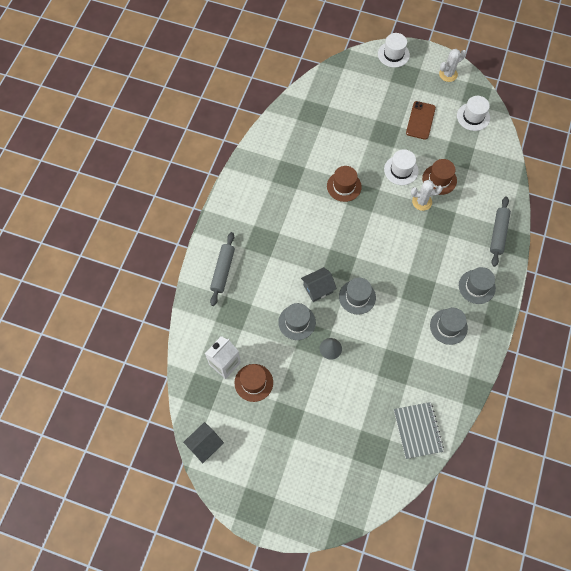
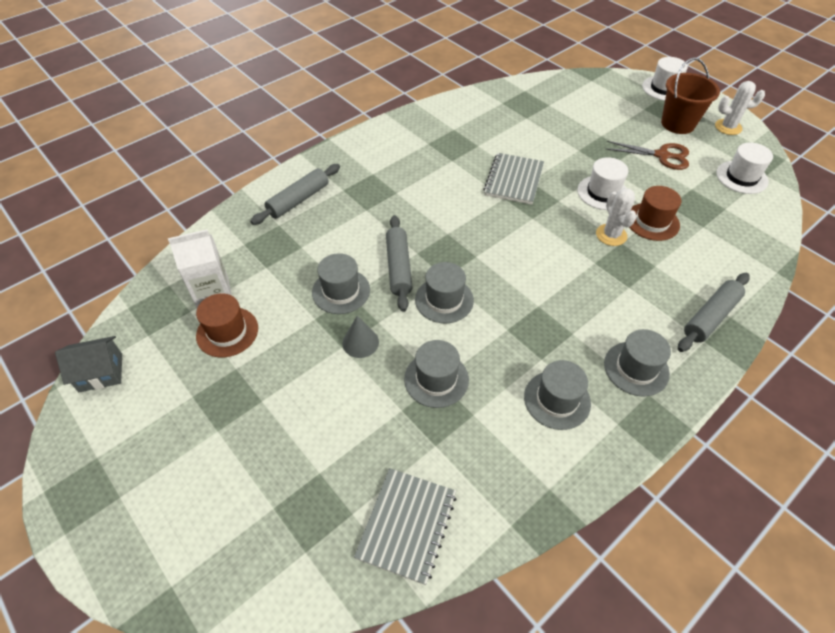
camera: 30 degrees right, 15 degrees down
grey house [301,267,337,302] -> grey rolling pin [386,215,413,312]
brown hat [327,166,362,202] -> grey notebook [483,153,544,205]
brown phone [406,101,436,140] -> brown scissors [606,141,689,170]
white cactus [411,180,443,211] -> white cactus turned 45 degrees clockwise [596,188,637,246]
none -> grey hat [404,340,469,408]
none -> brown bucket [661,57,720,134]

